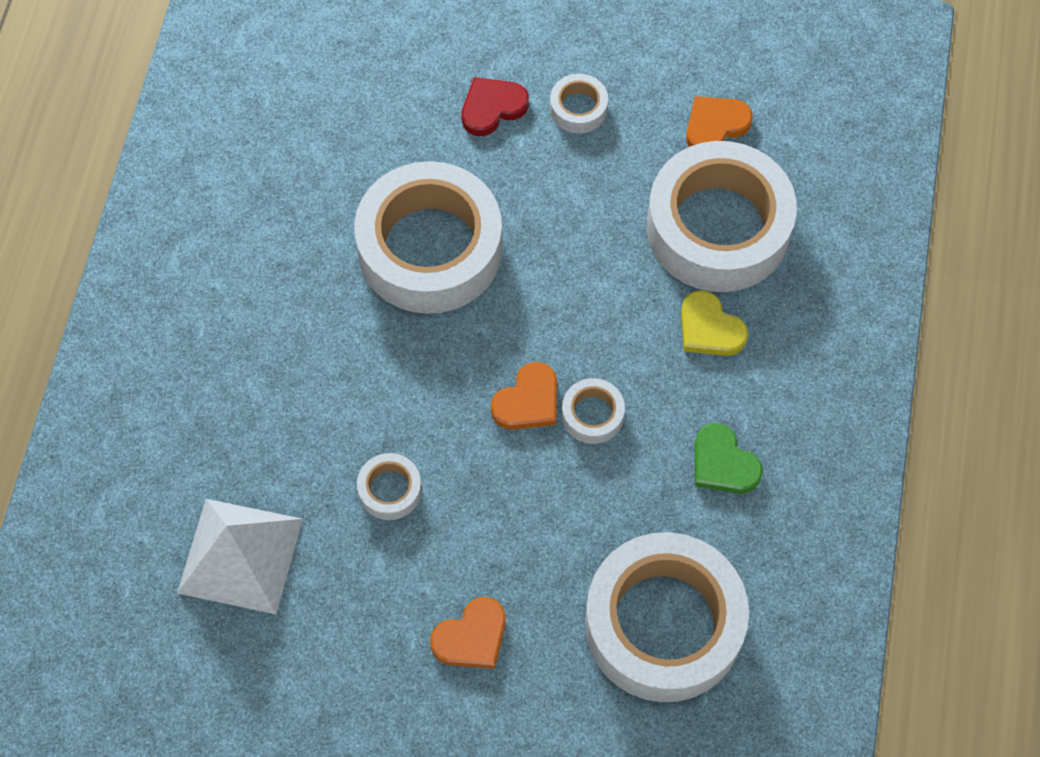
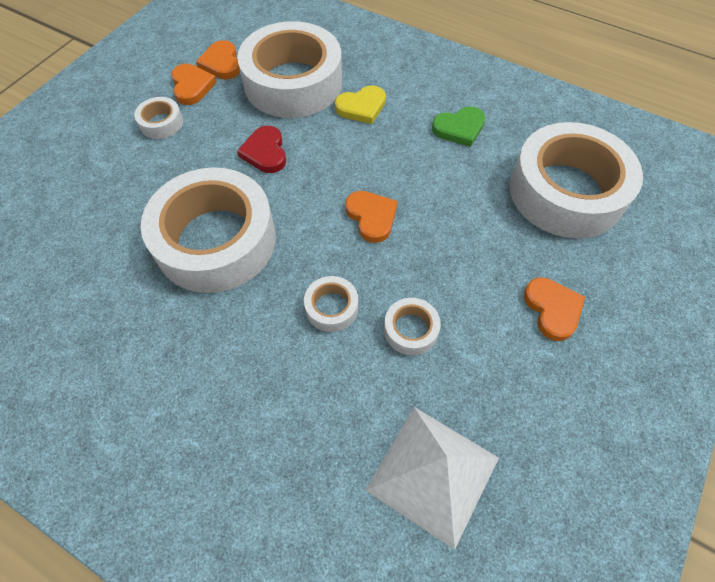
camera: 70 degrees left, 5 degrees down
red heart [461,77,529,136] -> red heart moved to [237,126,286,173]
white tape [562,378,625,444] -> white tape moved to [304,276,358,332]
none -> orange heart [171,64,217,105]

